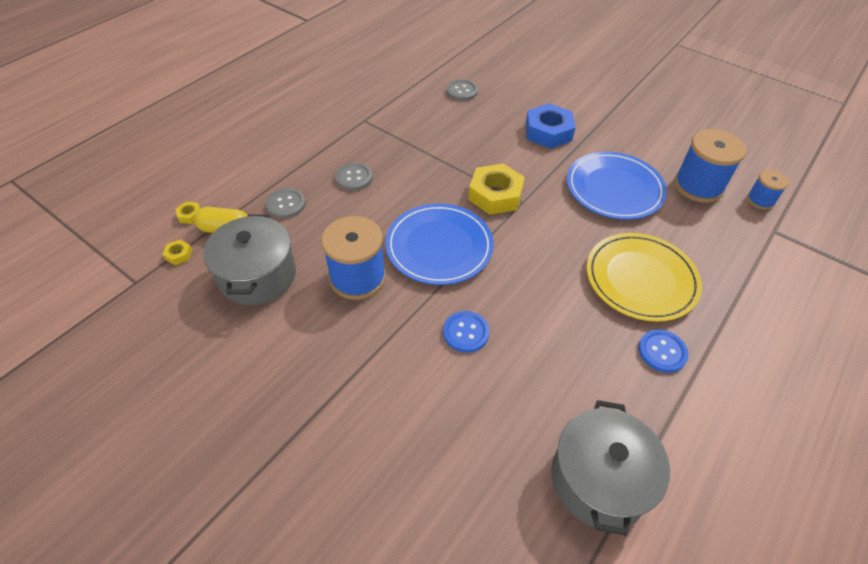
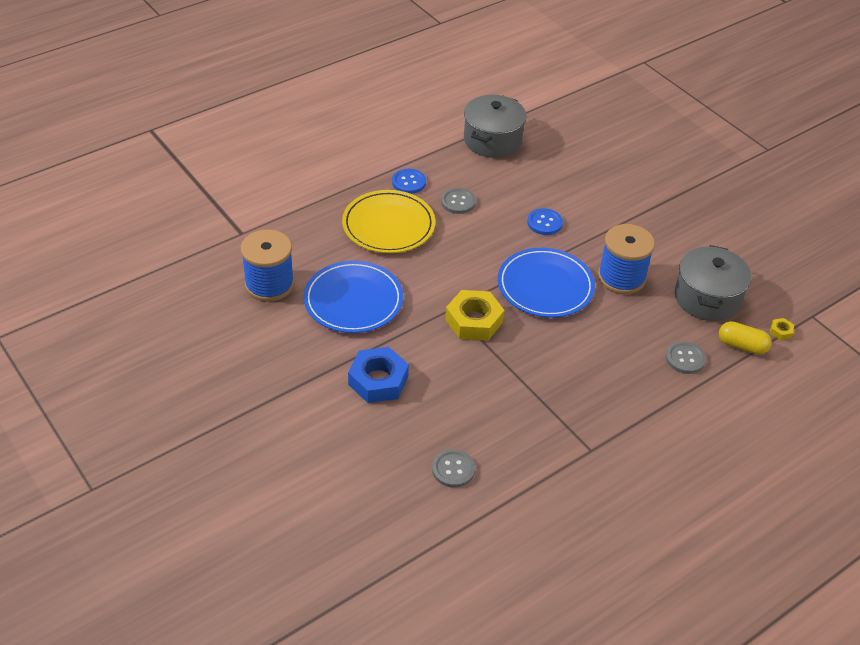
camera: 165 degrees left, 5 degrees down
yellow nut [176,202,200,224] -> none
grey button [335,163,373,191] -> grey button moved to [441,188,476,214]
blue spool [747,170,789,210] -> none

